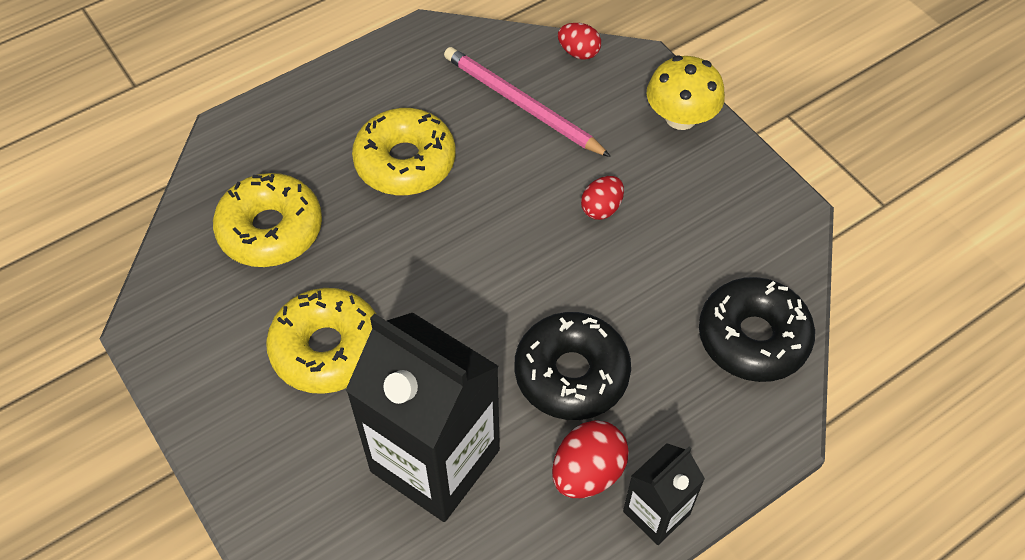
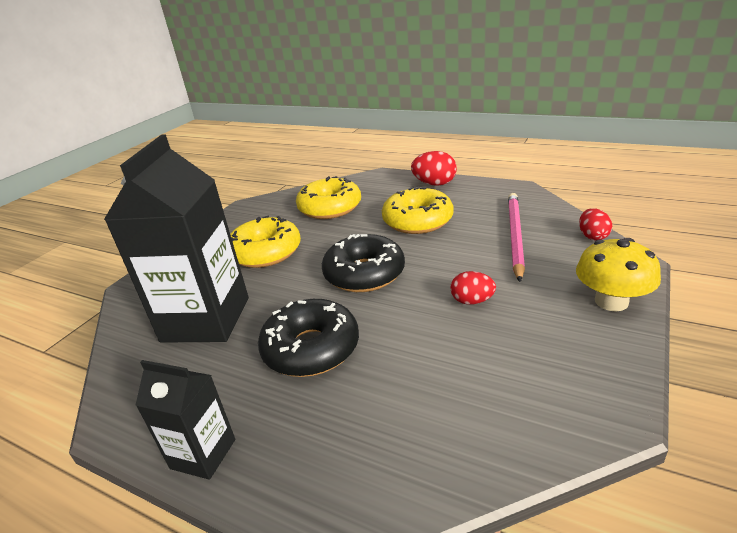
camera: 65 degrees right, 25 degrees down
red egg [552,420,629,498] -> red egg moved to [411,151,457,186]
black donut [699,277,815,382] -> black donut moved to [322,234,405,292]

